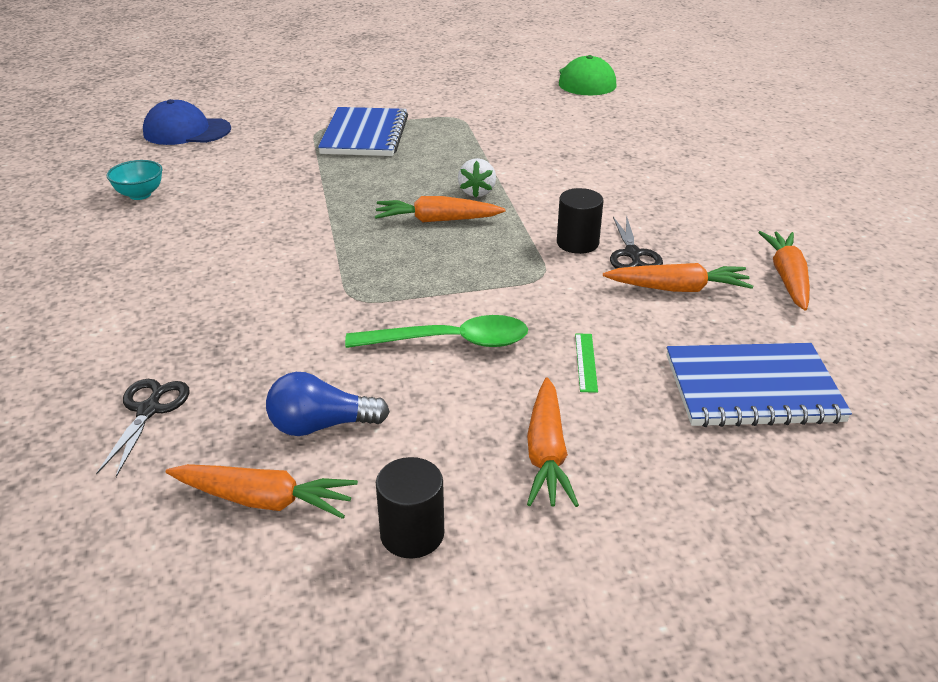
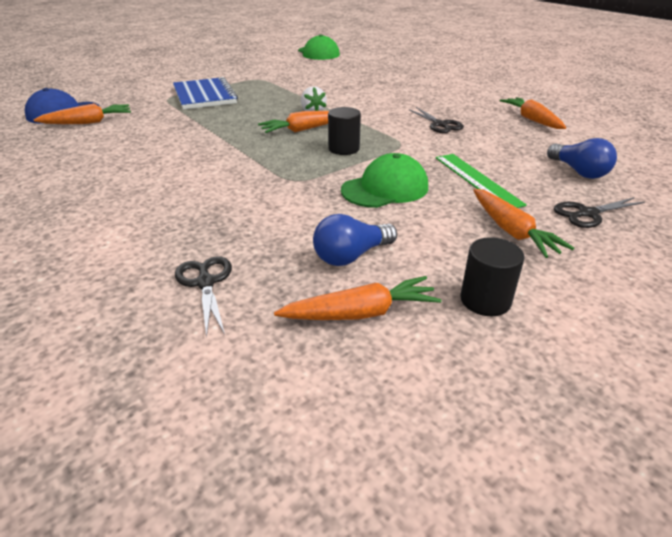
camera: 25 degrees left, 0 degrees up
turquoise bowl [107,160,163,200] -> none
green spoon [345,315,528,348] -> green cap [341,153,428,208]
black cylinder [557,188,603,254] -> black cylinder moved to [328,107,361,155]
green ruler [575,333,598,393] -> green ruler [436,154,527,208], size x1.90
orange carrot [603,263,753,292] -> orange carrot moved to [34,104,131,124]
blue notebook [667,343,852,427] -> blue light bulb [547,138,617,179]
none -> black scissors [554,197,645,228]

